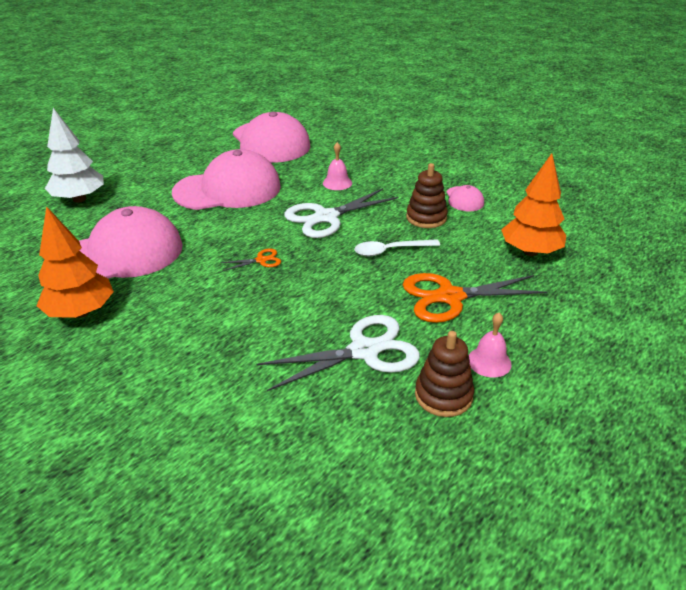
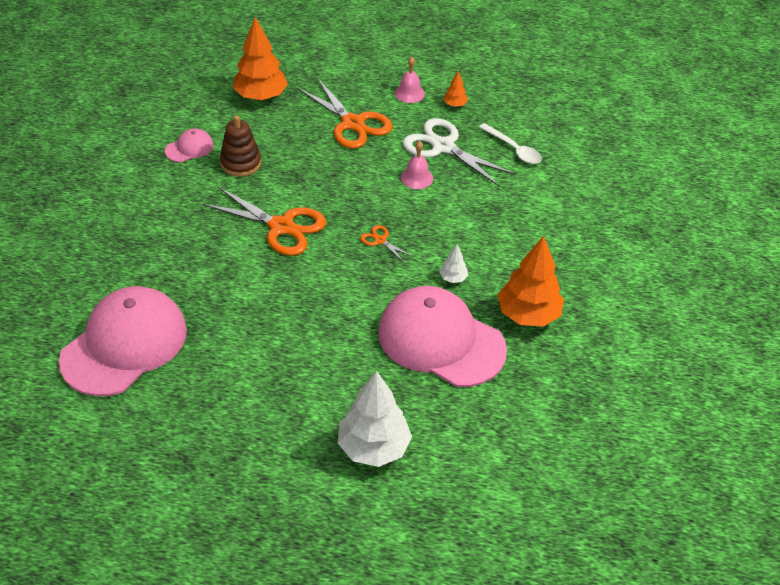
camera: 120 degrees left, 10 degrees up
pink cap [172,149,281,210] -> none
white scissors [284,188,398,238] -> orange scissors [202,187,326,256]
pink bell [323,142,352,190] -> pink bell moved to [401,141,433,189]
white spoon [354,239,440,256] -> white spoon moved to [479,123,542,164]
brown stacking toy [415,331,474,417] -> orange tree [443,71,468,107]
none -> white tree [439,244,468,283]

